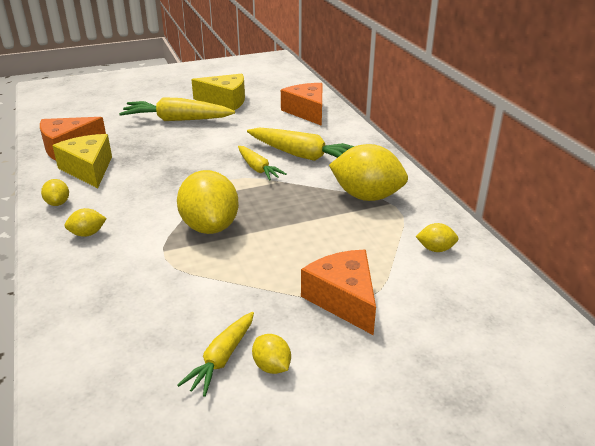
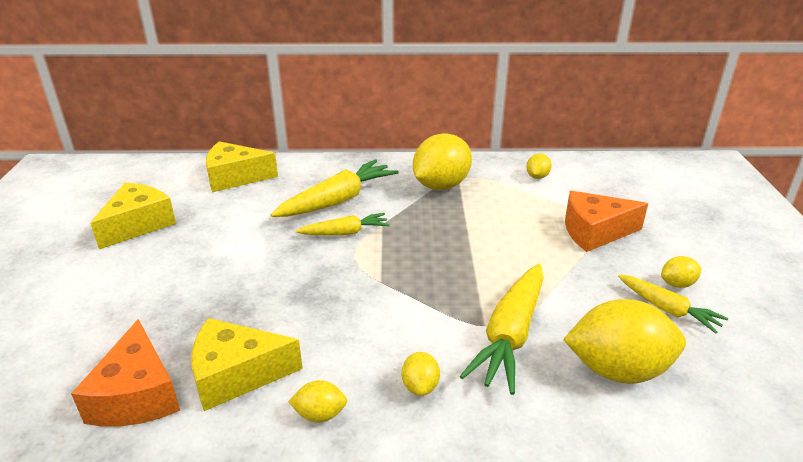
camera: 70 degrees left, 0 degrees up
yellow carrot [119,97,235,121] -> yellow carrot moved to [460,264,544,395]
yellow lemon [177,170,239,234] -> yellow lemon moved to [563,299,686,384]
orange cheese [281,83,323,126] -> yellow cheese [206,141,278,192]

